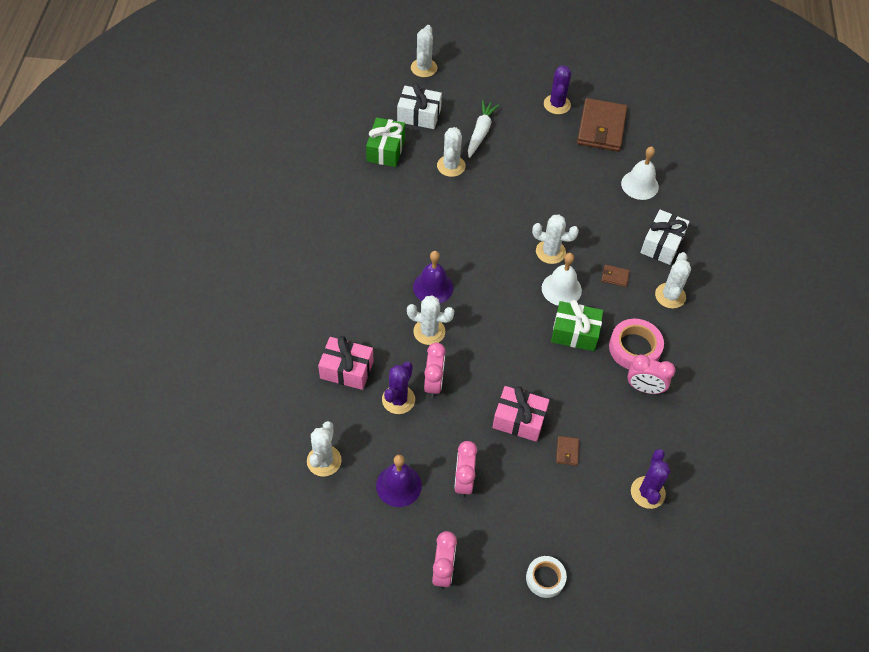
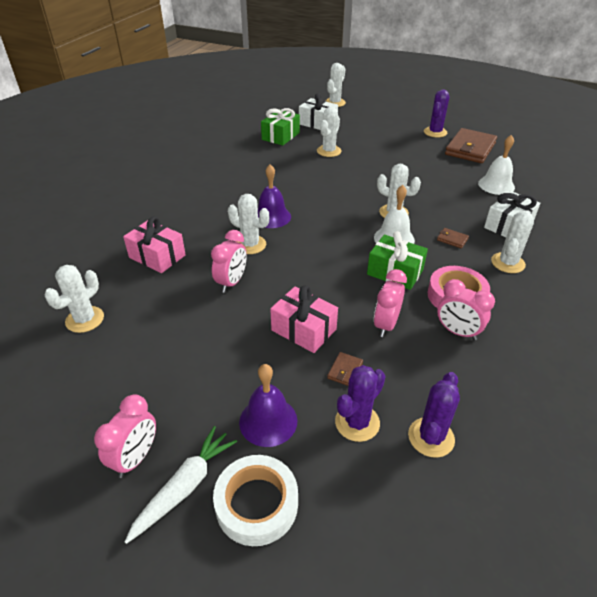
camera: 20 degrees right, 15 degrees down
purple bell [376,455,422,507] -> purple bell moved to [239,364,297,447]
purple cactus [382,362,415,414] -> purple cactus moved to [335,365,386,442]
pink clock [454,441,477,498] -> pink clock moved to [374,269,407,337]
white carrot [468,100,499,158] -> white carrot moved to [125,426,237,544]
white tape [526,556,567,598] -> white tape [213,455,298,546], size x1.52

